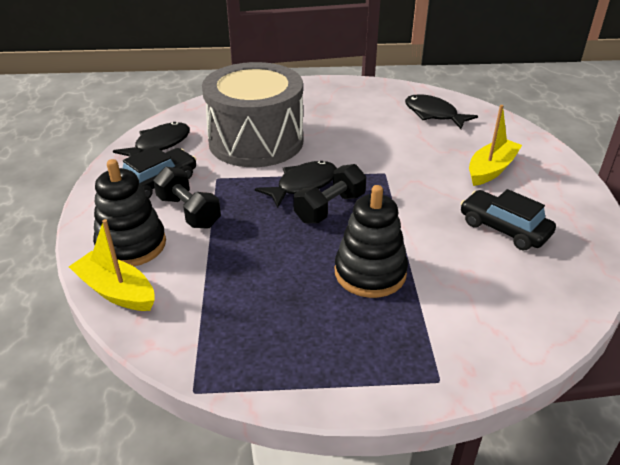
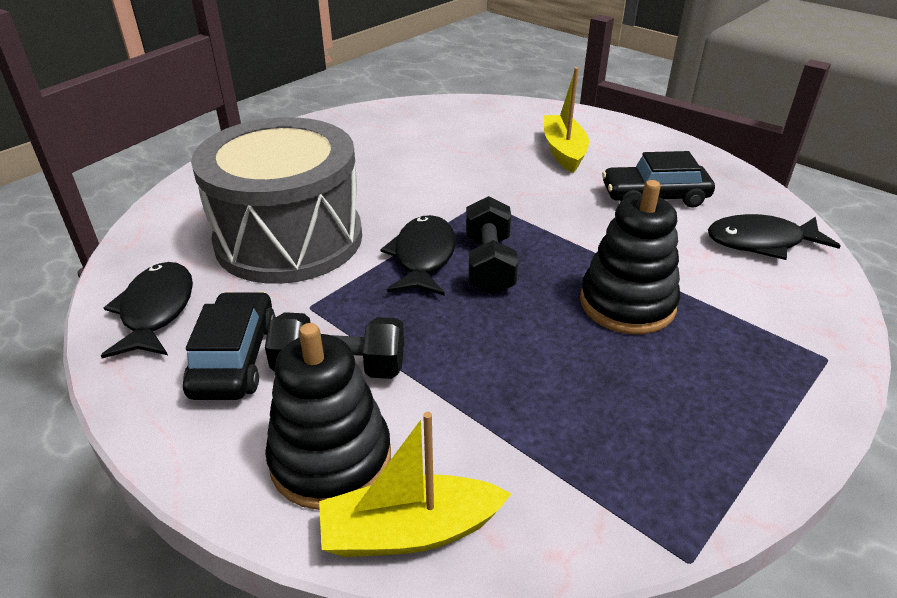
camera: 45 degrees left, 0 degrees up
black fish [405,94,478,129] -> black fish moved to [708,214,840,260]

